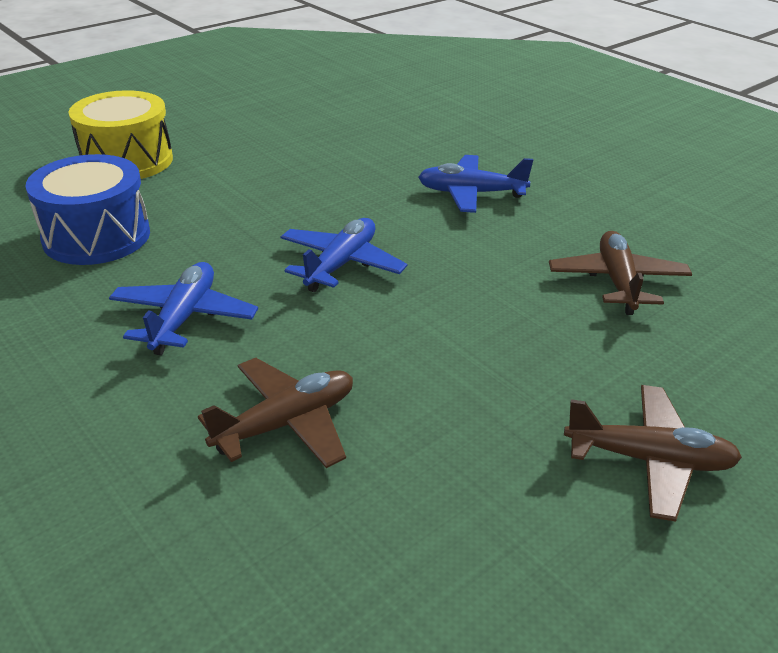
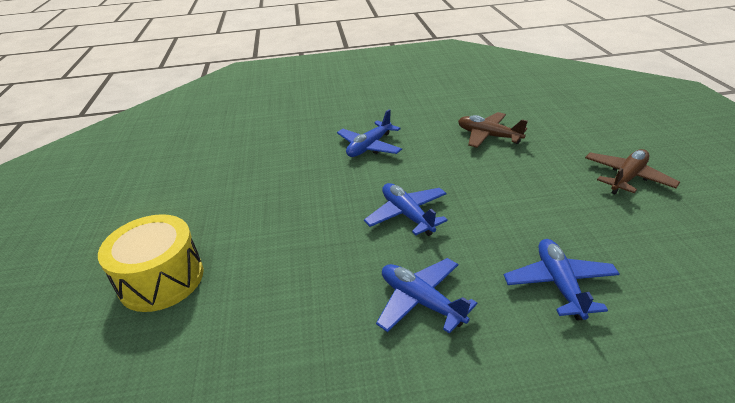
camera: 55 degrees left, 0 degrees up
blue drum [26,154,150,265] -> none
brown plane [198,358,353,468] -> blue plane [504,239,619,321]

